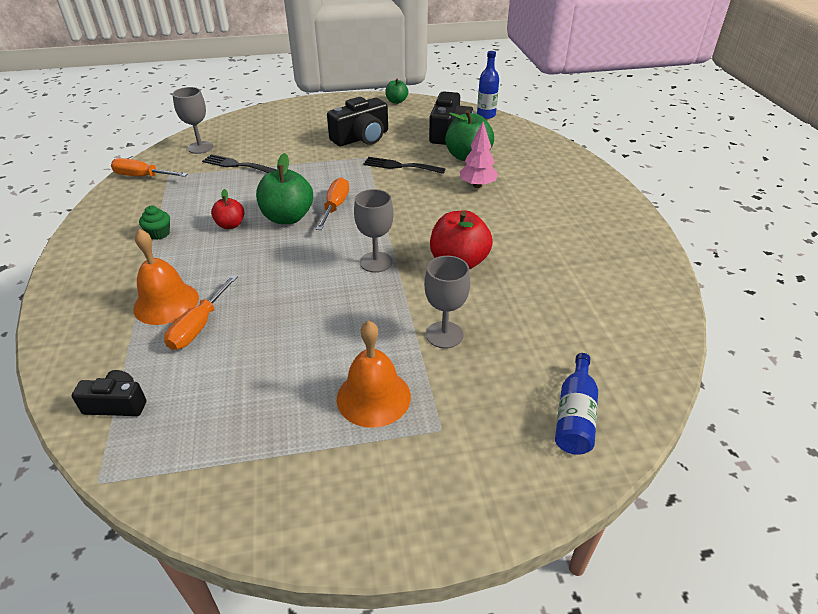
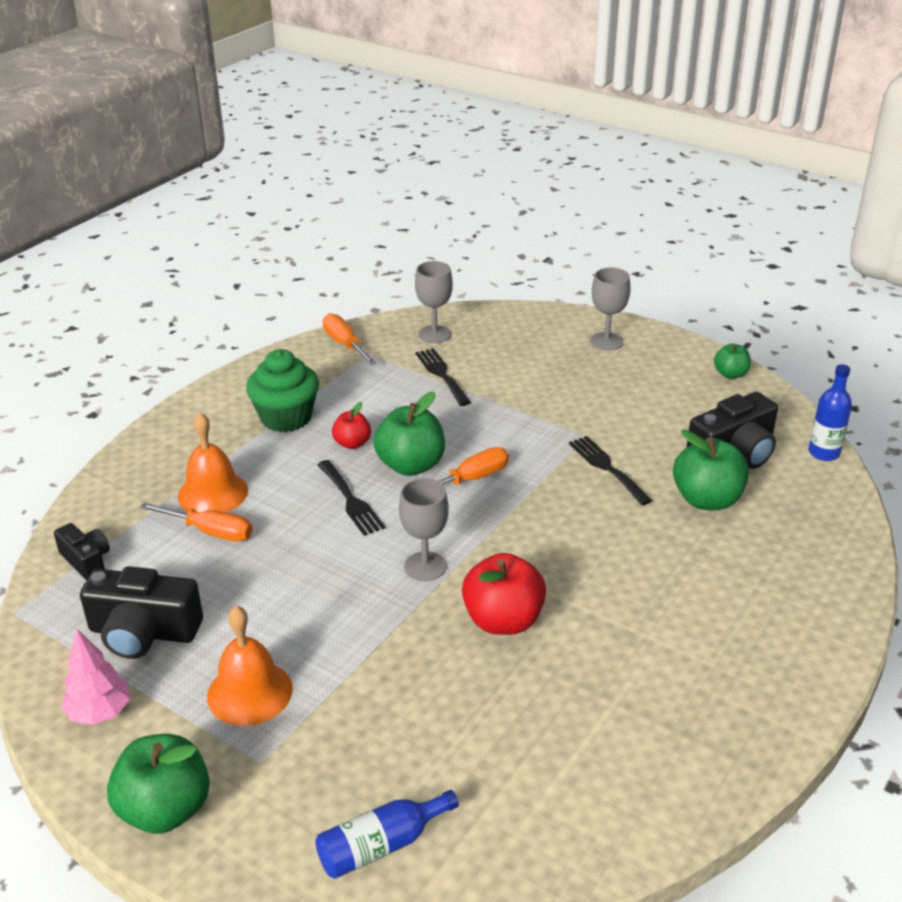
camera: 45 degrees right, 5 degrees down
green cupcake [139,206,170,240] -> green cupcake [246,349,319,432], size x2.08
orange screwdriver [164,275,238,350] -> orange screwdriver turned 135 degrees counterclockwise [140,503,252,541]
black camera [327,97,388,146] -> black camera moved to [80,566,203,659]
grey goblet [424,256,470,349] -> grey goblet moved to [590,268,631,351]
pink tree [460,122,498,188] -> pink tree moved to [61,629,130,725]
none -> green apple [107,734,210,834]
none -> black fork [317,460,385,536]

